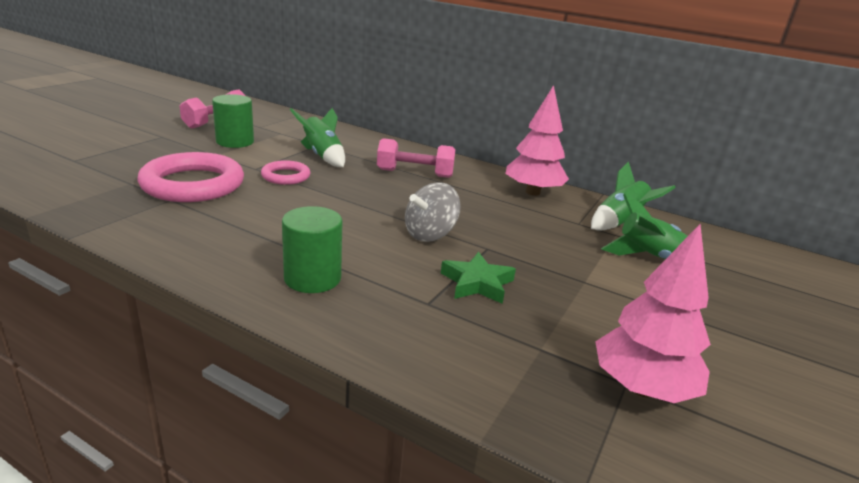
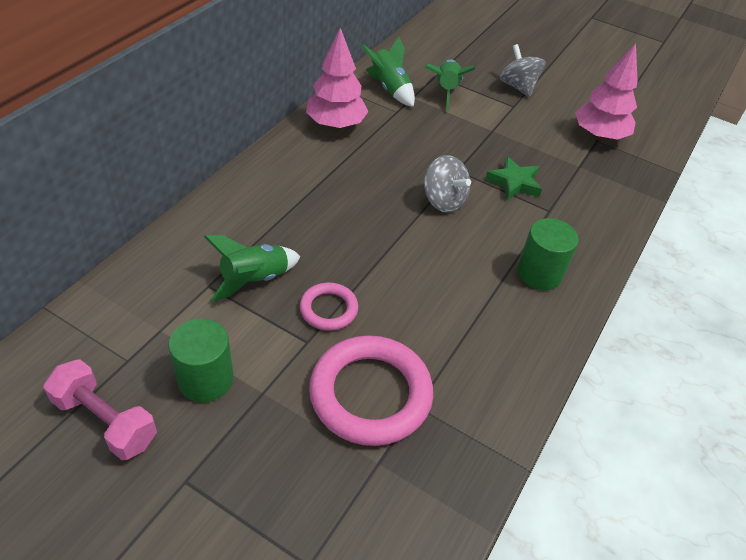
camera: 90 degrees left, 20 degrees up
pink dumbbell [377,138,455,178] -> none
none -> grey spinning top [499,44,545,97]

